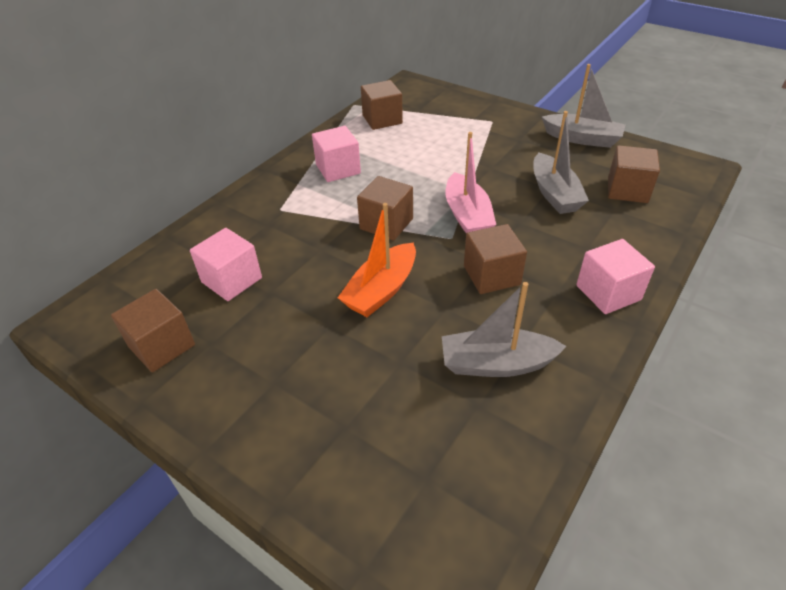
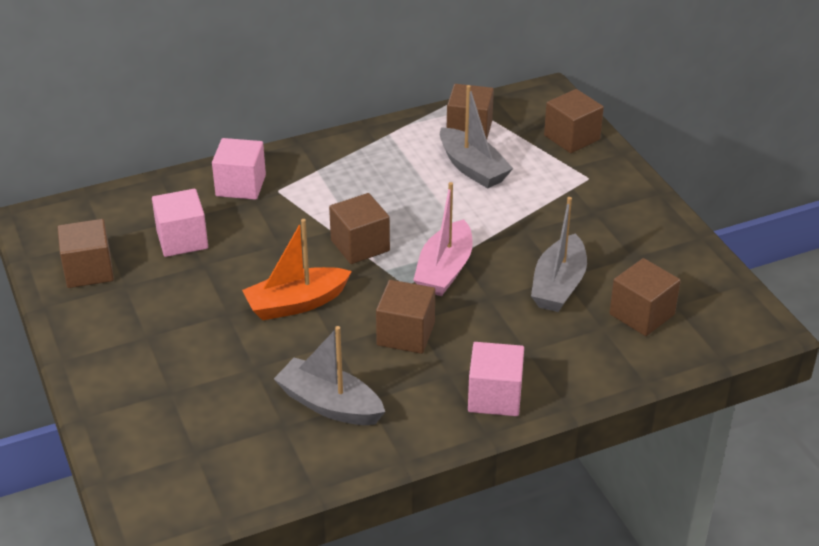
camera: 30 degrees right, 5 degrees down
pink cube [312,126,361,182] -> pink cube moved to [212,138,266,200]
grey boat [542,64,626,148] -> grey boat moved to [440,85,513,189]
none -> brown cube [544,89,604,153]

